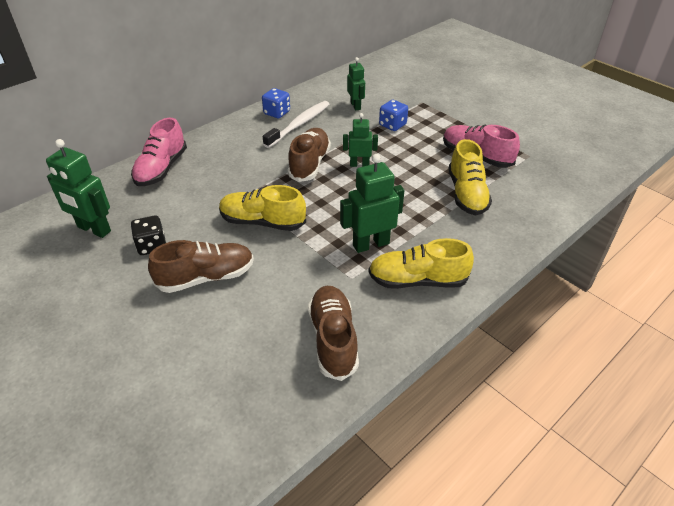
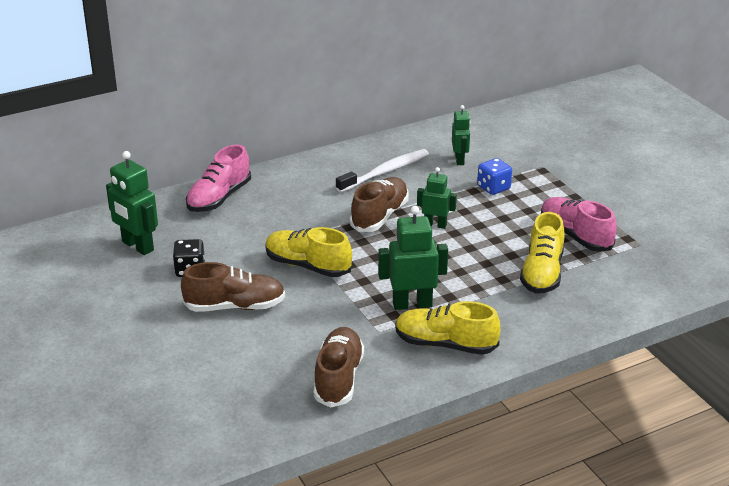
camera: 15 degrees right, 10 degrees down
blue dice [262,88,290,119] -> none

